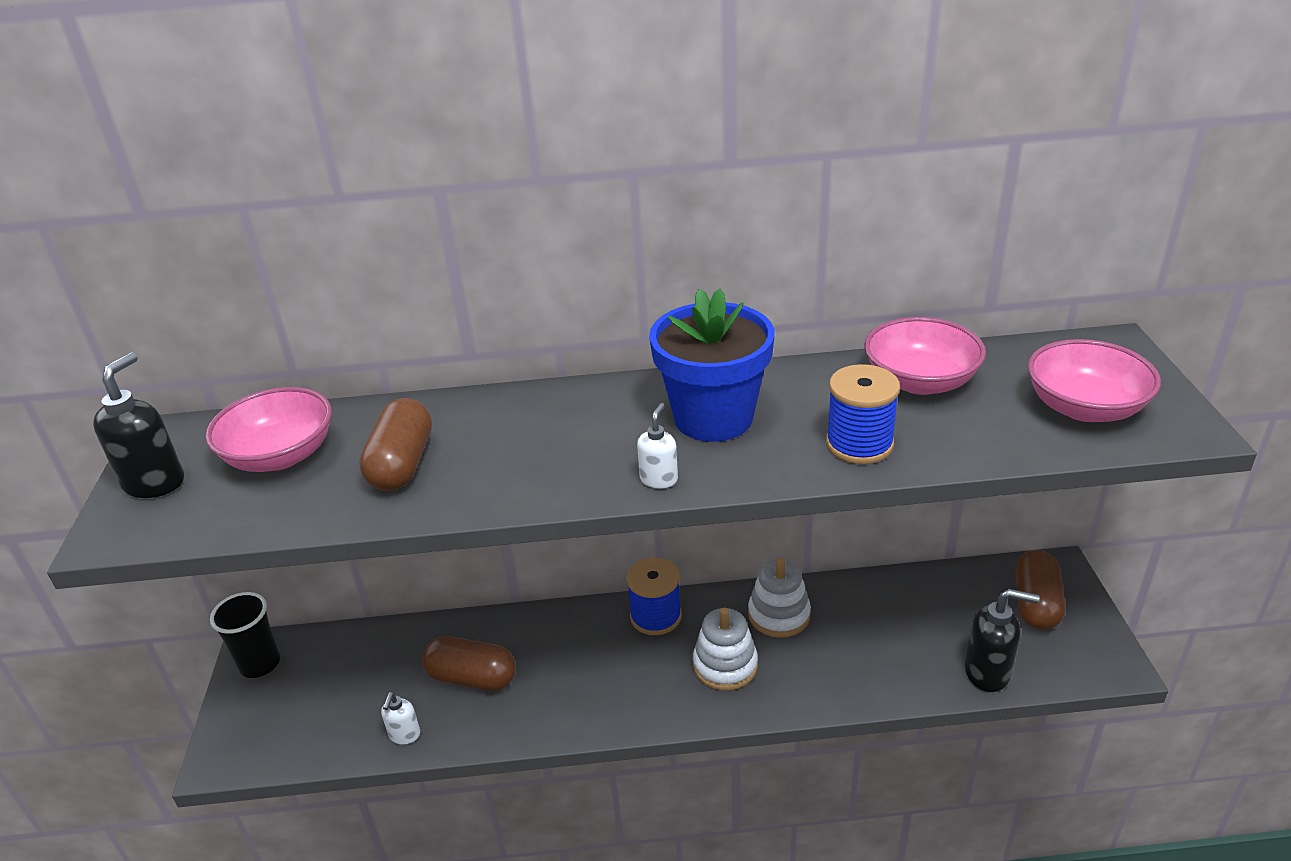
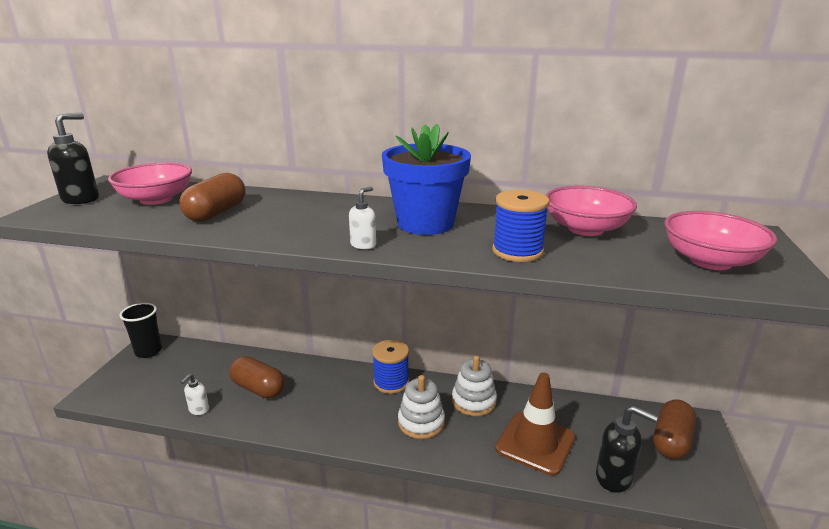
camera: 15 degrees right, 10 degrees down
none -> brown traffic cone [495,372,575,476]

